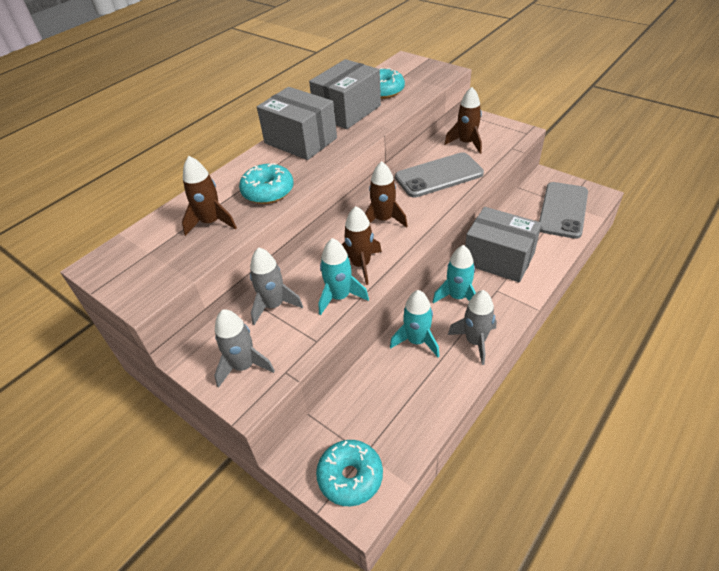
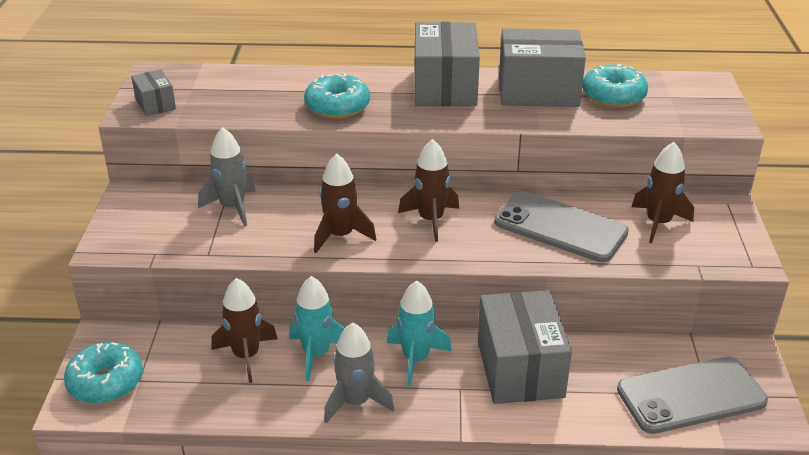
camera: 50 degrees right, 10 degrees down
brown rocket [182,156,237,236] -> brown rocket moved to [211,278,277,383]
grey rocket [214,309,275,388] -> none
turquoise rocket [318,238,369,315] -> none
none -> grey box [131,69,176,116]

